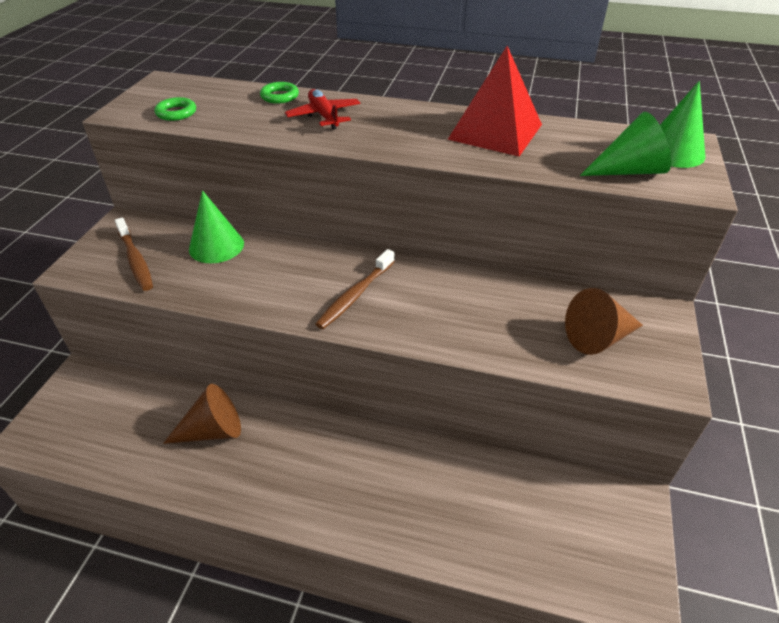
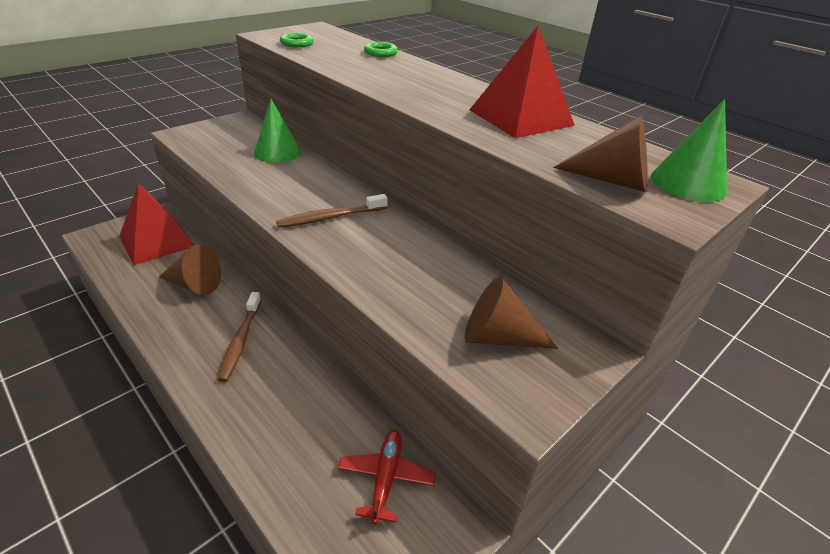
camera: 30 degrees right, 5 degrees down
brown toothbrush [115,217,153,291] -> brown toothbrush moved to [217,292,261,382]
red plane [285,89,360,129] -> red plane moved to [338,430,435,524]
green cone [580,112,671,176] -> brown cone [553,116,648,192]
none -> red pyramid [119,183,194,265]

